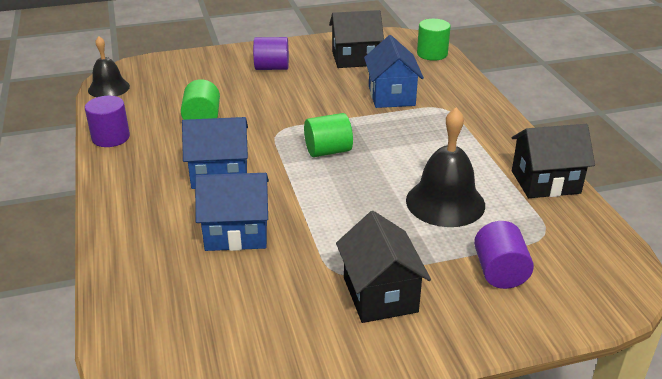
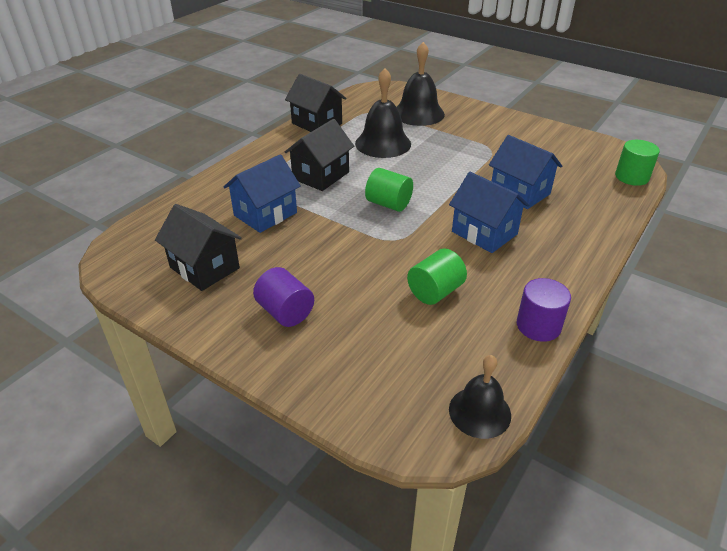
camera: 130 degrees left, 5 degrees up
black house [336,211,431,323] -> black house moved to [284,119,354,191]
green cylinder [417,19,451,61] -> green cylinder moved to [615,140,660,186]
purple cylinder [474,221,534,289] -> black bell [397,42,445,126]

